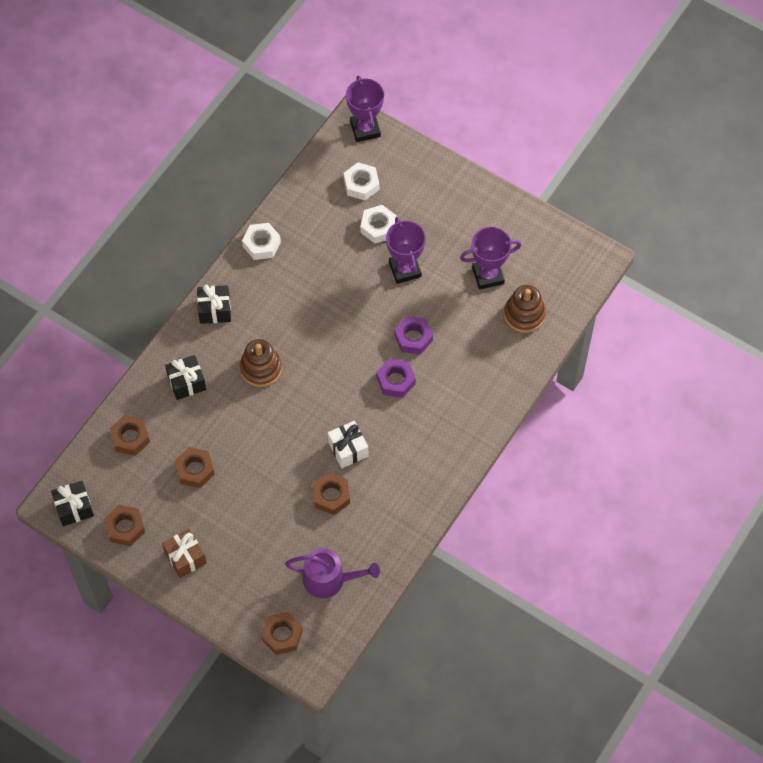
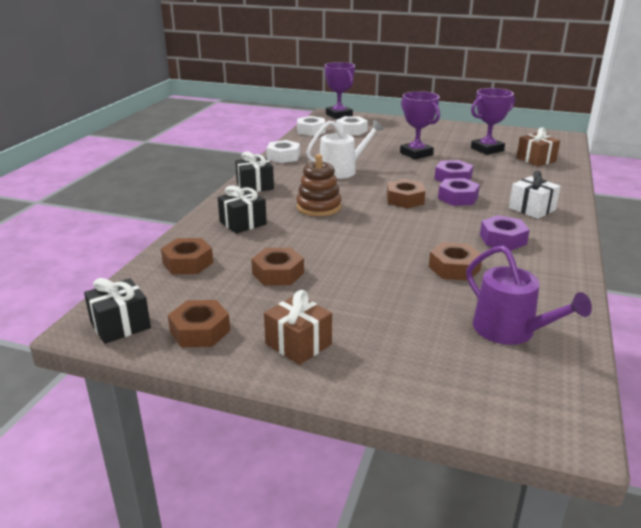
camera: 15 degrees left, 35 degrees down
brown nut [261,612,303,655] -> brown nut moved to [387,179,425,208]
purple watering can [285,548,380,598] -> purple watering can turned 60 degrees clockwise [466,245,592,345]
white gift [328,421,368,468] -> white gift moved to [509,171,561,219]
white nut [360,205,397,244] -> white nut moved to [297,116,325,136]
brown stacking toy [504,285,546,333] -> brown gift [516,127,560,166]
none -> white watering can [306,120,384,179]
none -> purple nut [480,215,530,251]

